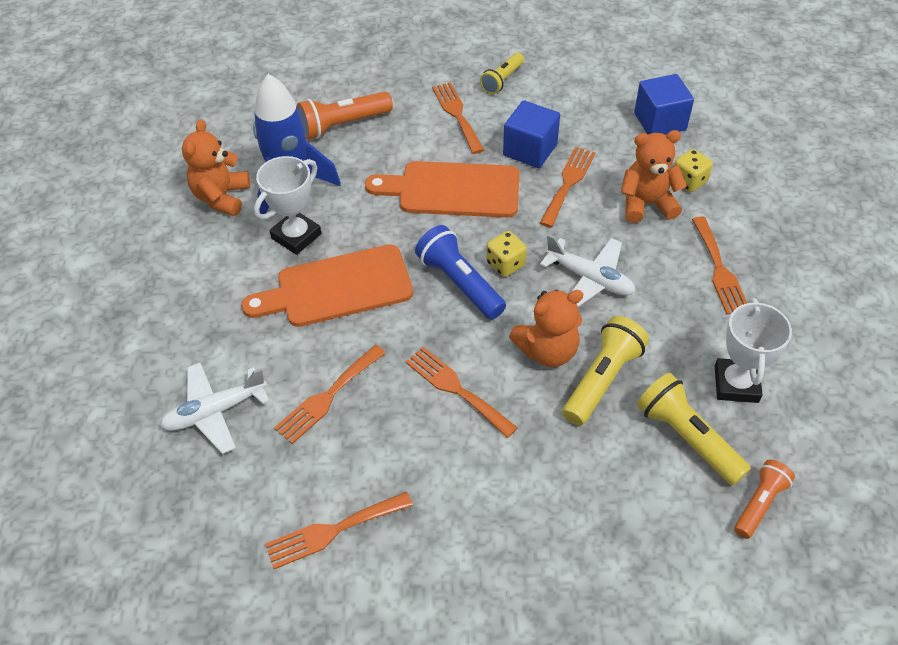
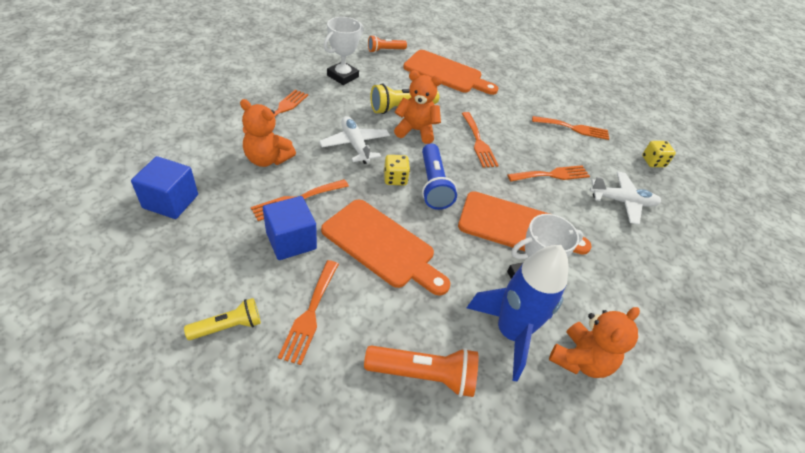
camera: 155 degrees left, 5 degrees down
yellow flashlight [637,373,751,485] -> none
yellow dice [674,149,713,192] -> yellow dice moved to [642,141,676,167]
none -> orange cutting board [403,50,498,95]

